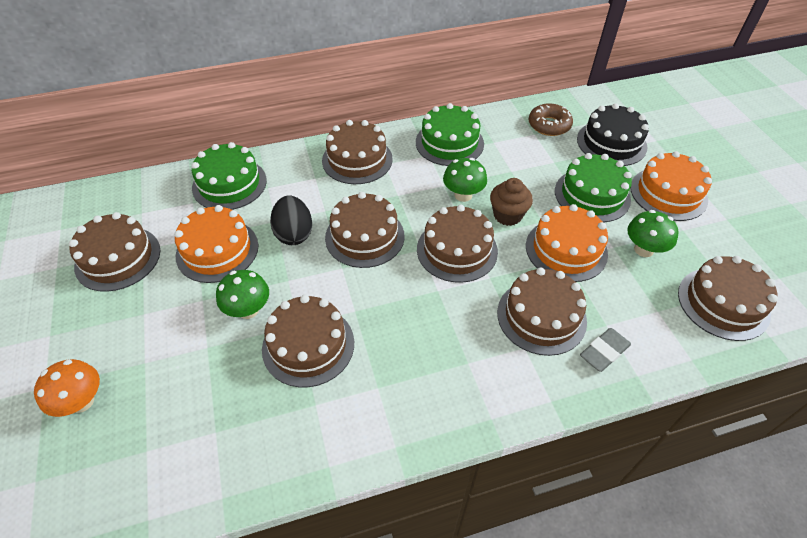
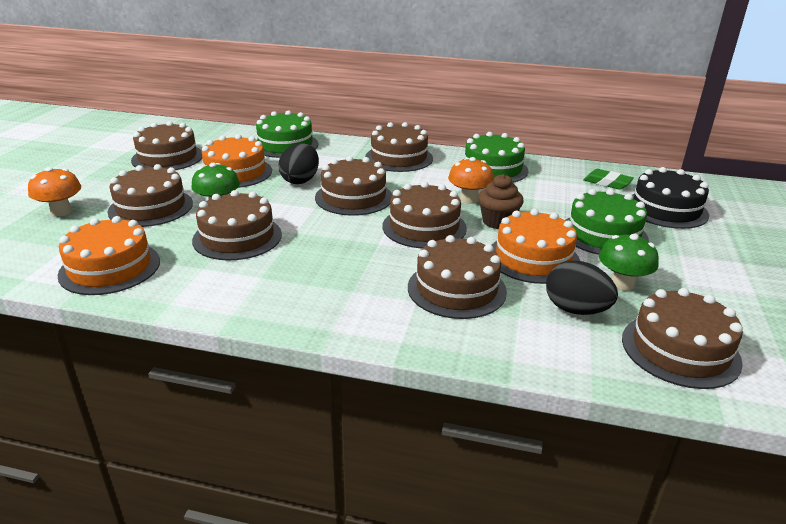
camera: 30 degrees right, 20 degrees down
green mushroom [443,158,487,202] -> orange mushroom [448,157,494,204]
brown donut [529,104,573,136] -> green eraser [583,169,634,190]
grey eraser [580,328,631,372] -> none
orange cake [631,151,712,221] -> orange cake moved to [58,216,160,295]
none -> brown cake [107,164,193,227]
none -> black egg [546,261,618,315]

